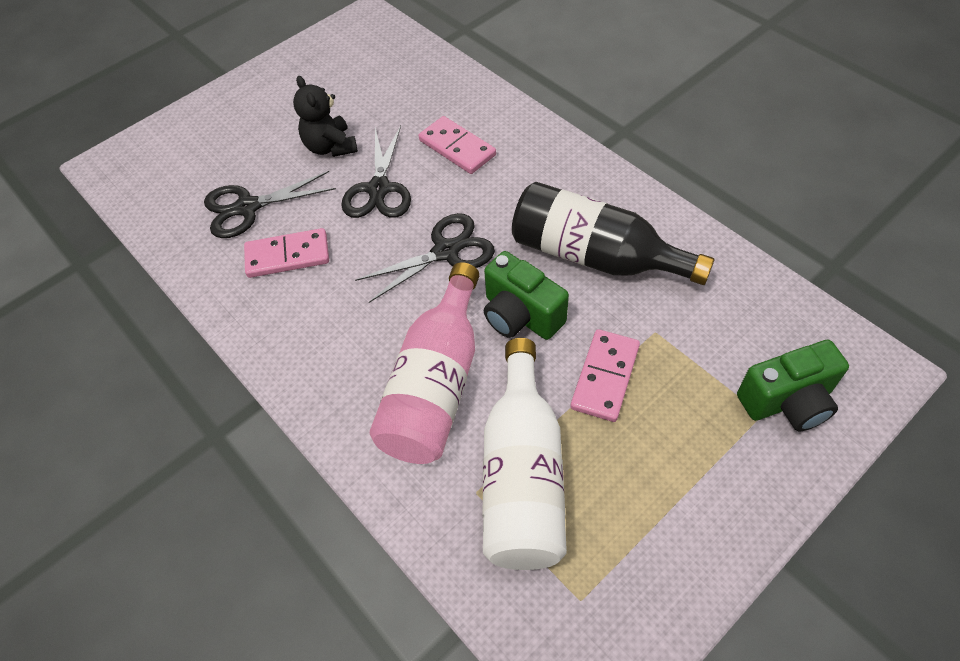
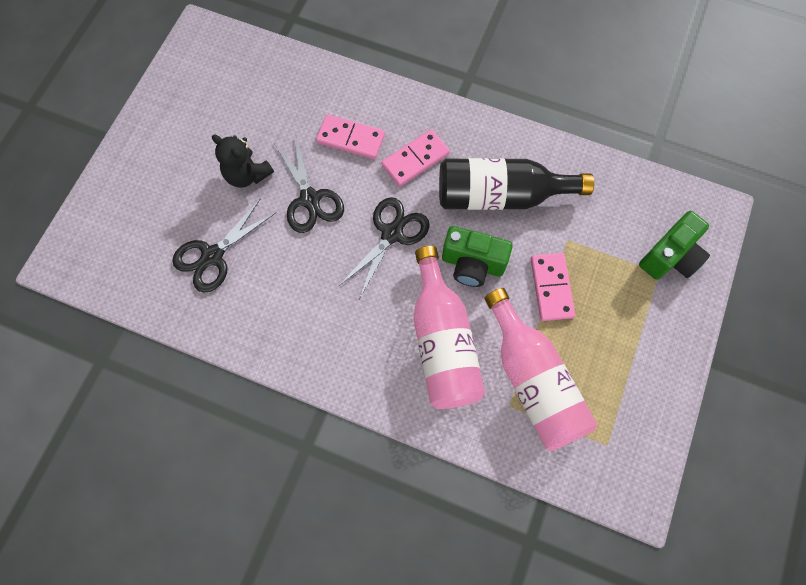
camera: 30 degrees left, 15 degrees up
pink domino [244,228,329,278] -> pink domino moved to [381,129,450,186]
white bottle [483,338,567,570] -> pink bottle [484,288,597,451]

